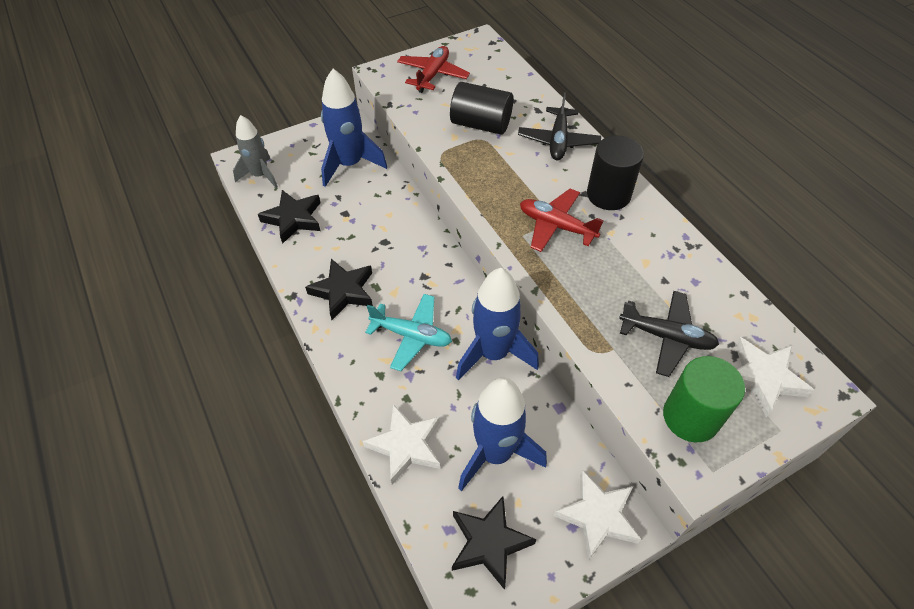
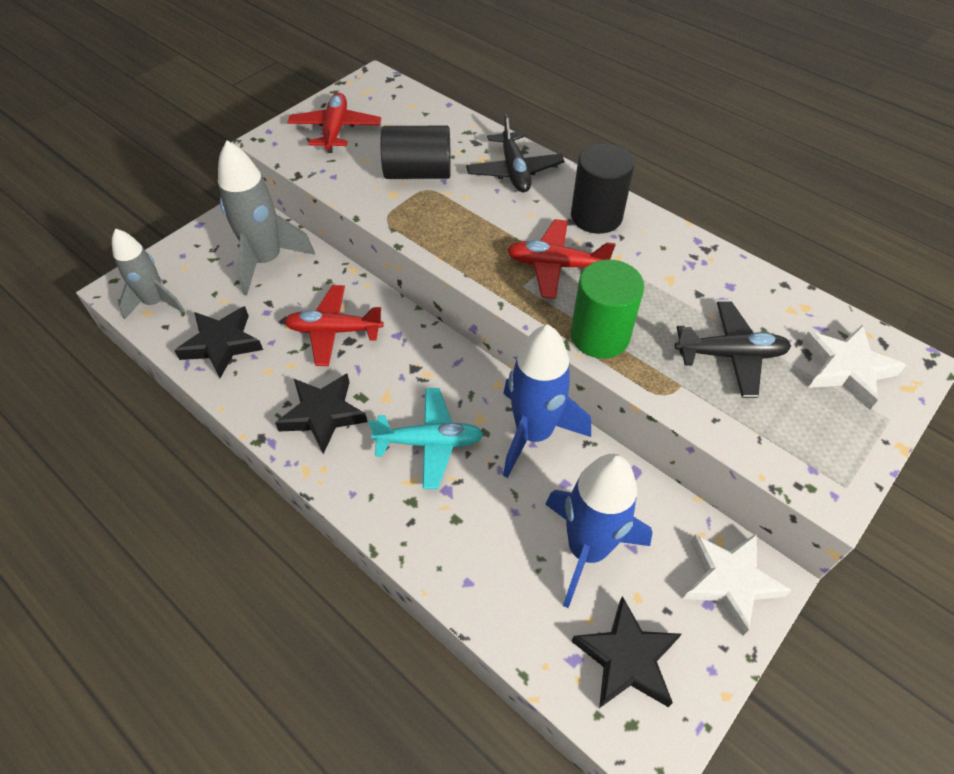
camera: 20 degrees left, 0 degrees up
blue rocket [321,69,387,187] -> grey rocket [218,140,315,295]
white star [363,404,440,485] -> none
green cylinder [663,356,745,442] -> green cylinder moved to [571,260,644,358]
none -> red plane [284,285,384,366]

